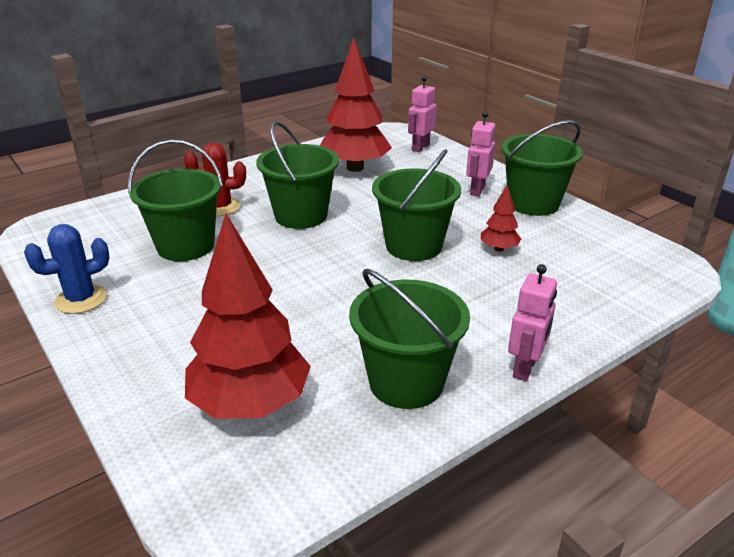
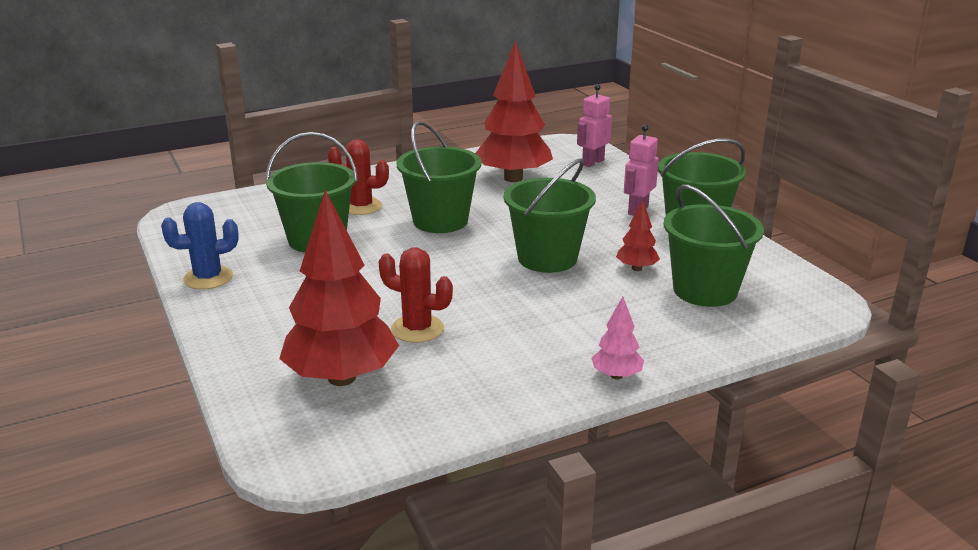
camera: 10 degrees right, 5 degrees down
green bucket [349,269,470,409] -> green bucket moved to [663,184,764,307]
pink robot [508,264,557,381] -> pink tree [591,296,644,380]
none -> red cactus [378,248,453,343]

